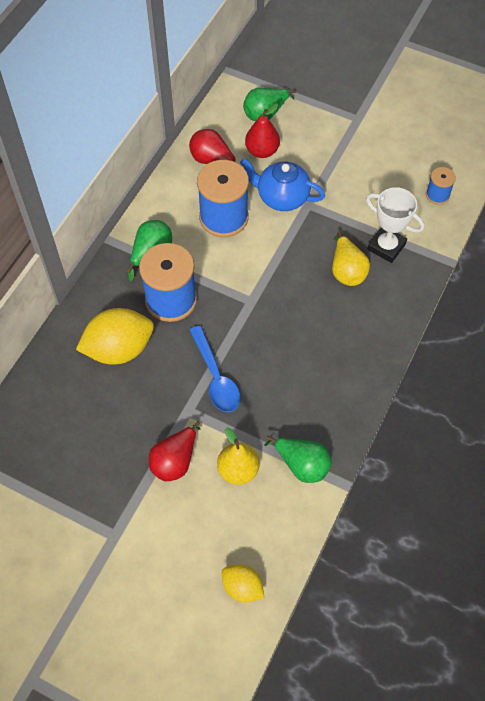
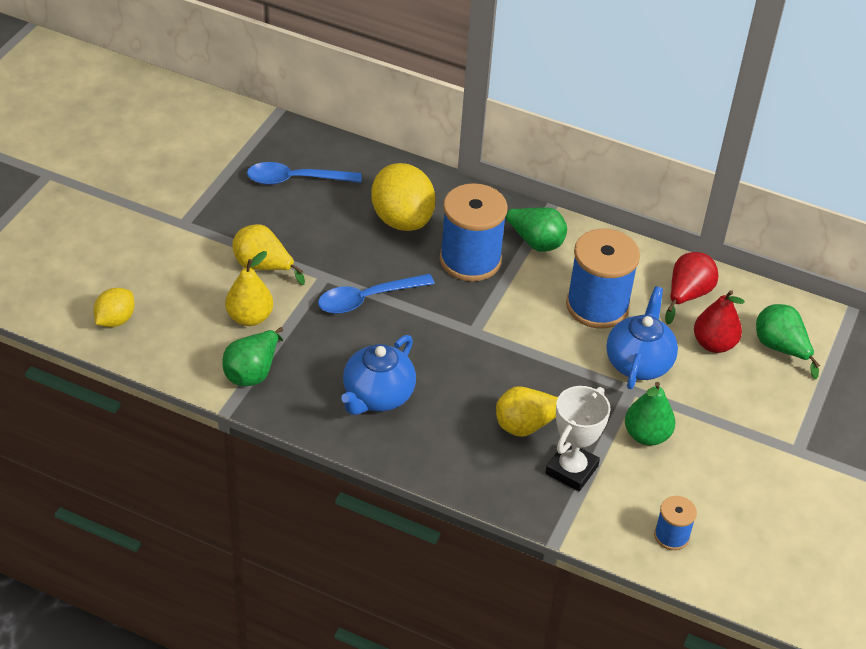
camera: 85 degrees right, 15 degrees down
red pear [149,421,200,481] -> yellow pear [232,224,305,285]
none -> blue spoon [247,162,362,185]
none -> blue teapot [341,335,416,415]
none -> green pear [625,382,676,446]

